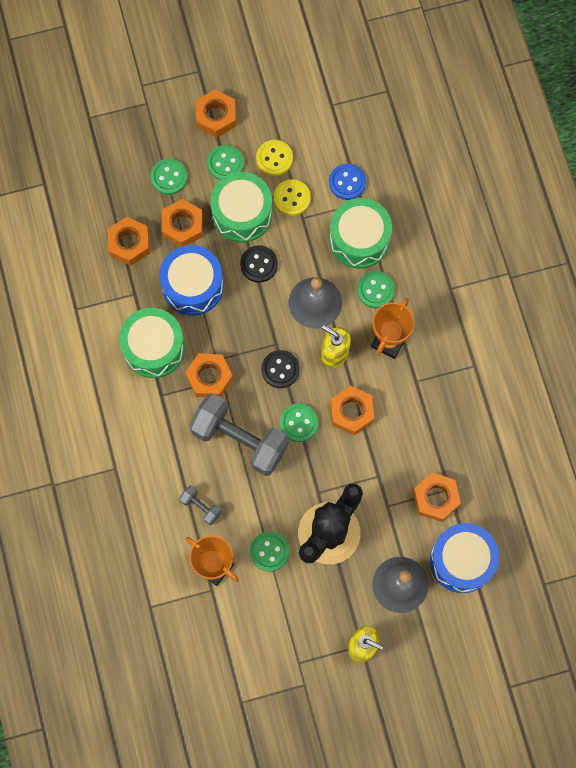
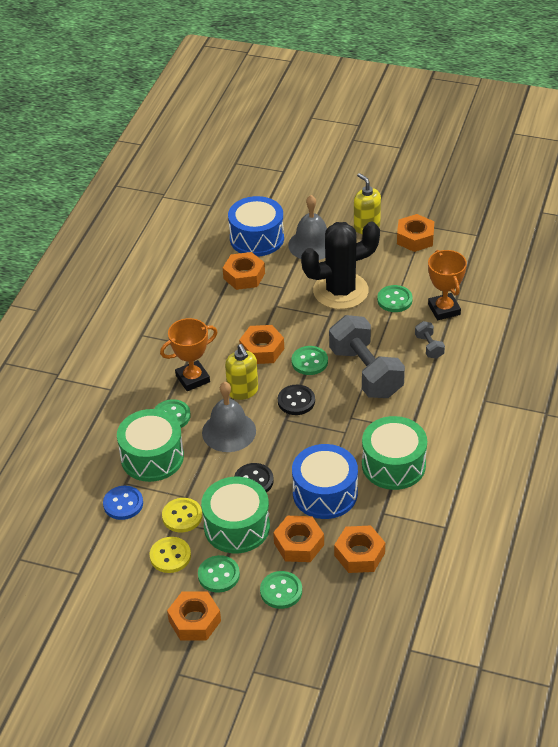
camera: 145 degrees left, 30 degrees down
orange nut [185,353,233,397] -> orange nut moved to [397,214,434,252]

